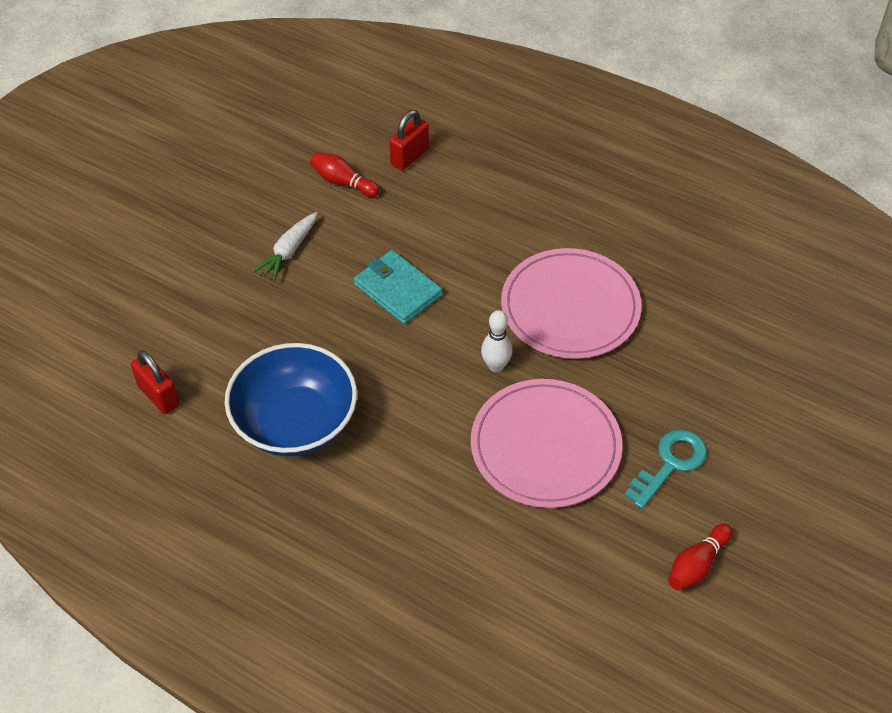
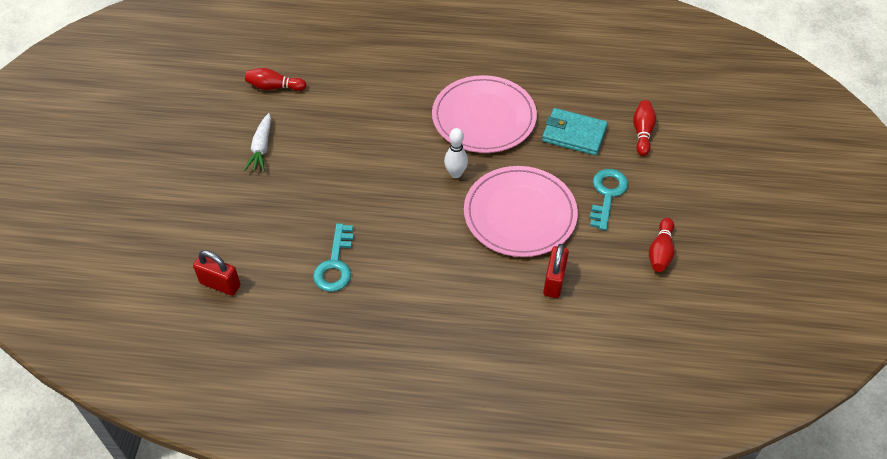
camera: 25 degrees left, 0 degrees up
blue bowl [225,343,357,456] -> turquoise key [313,223,354,292]
turquoise wallet [354,250,442,324] -> turquoise wallet moved to [542,108,608,155]
red padlock [389,110,429,171] -> red padlock moved to [543,244,569,298]
none -> red bowling pin [633,100,656,156]

